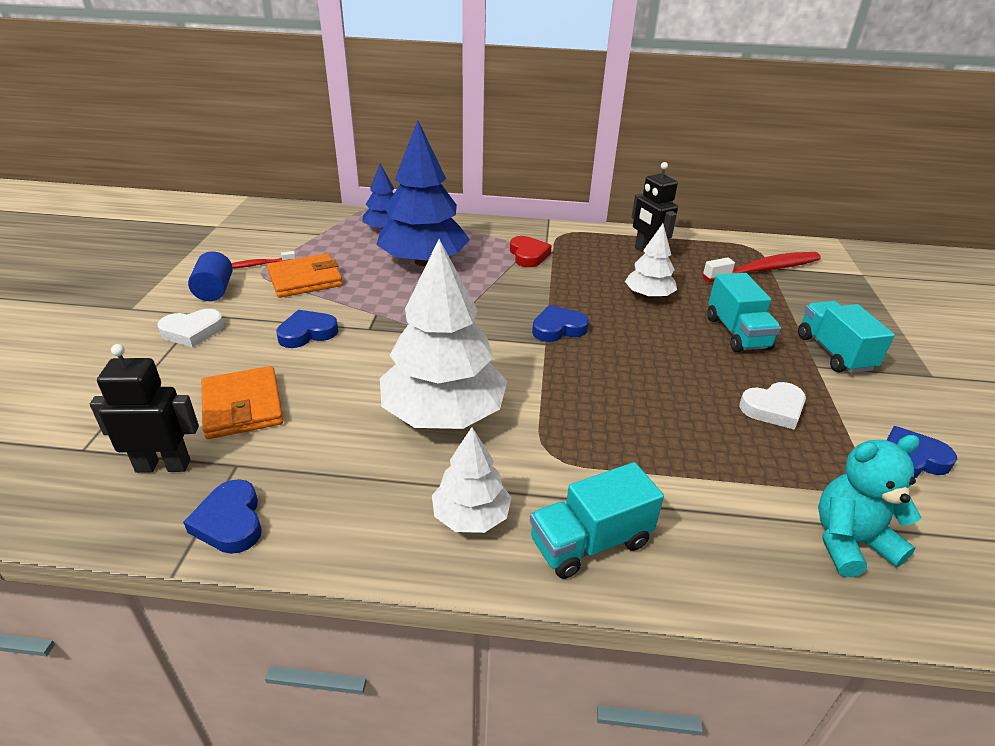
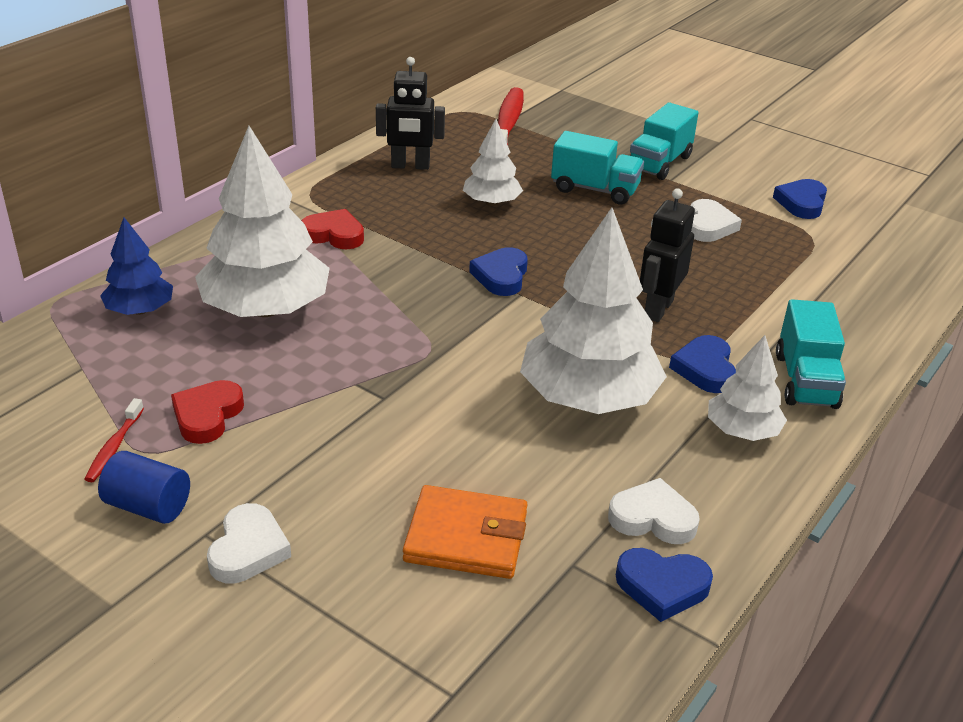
camera: 60 degrees left, 0 degrees up
black robot [90,344,199,473] -> black robot moved to [640,188,695,322]
orange wallet [267,253,343,298] -> red heart [171,380,244,444]
blue heart [276,310,338,348] -> blue heart moved to [669,335,736,393]
blue tree [376,120,470,266] -> white tree [195,126,330,317]
turquoise truck [798,301,895,373] -> turquoise truck turned 75 degrees counterclockwise [630,102,698,180]
turquoise teddy bear [818,435,922,577] -> none
none -> white heart [608,478,700,544]

